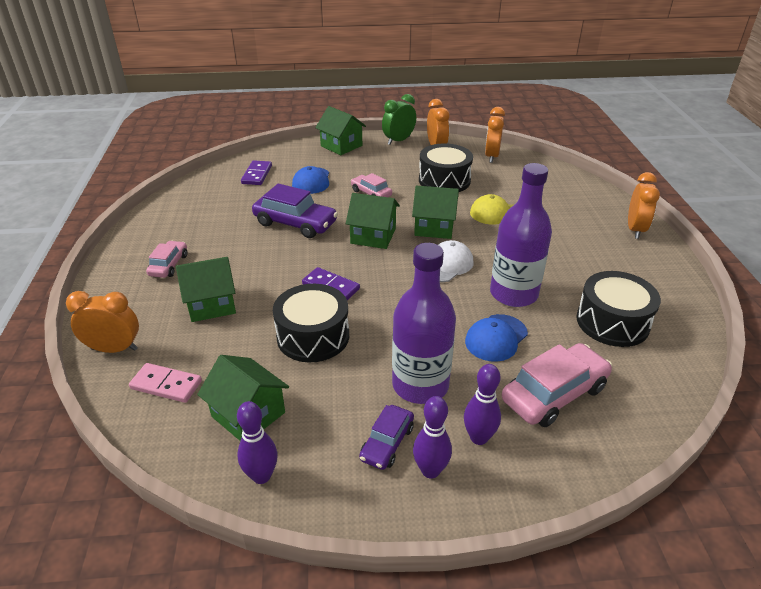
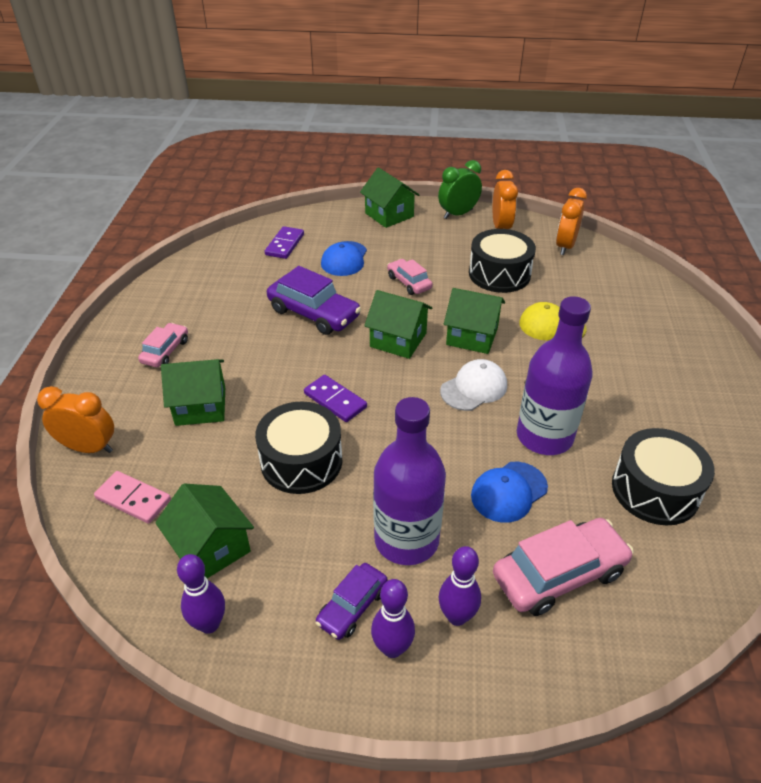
camera: 10 degrees right, 5 degrees up
orange clock [628,172,660,239] -> none

